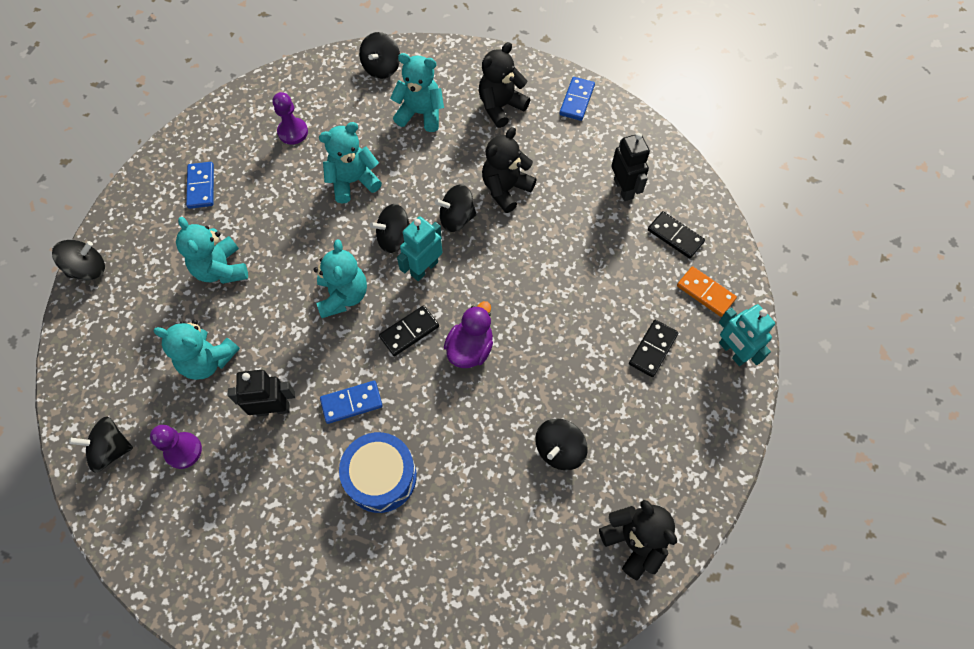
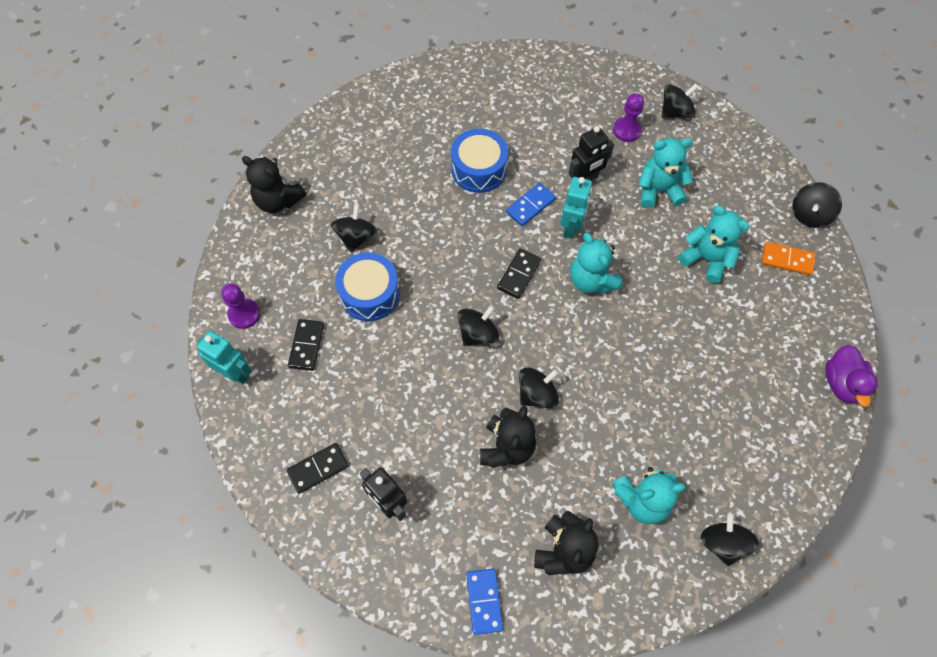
camera: 155 degrees right, 0 degrees up
blue domino [186,162,214,209] -> none
purple pawn [273,92,308,145] -> purple pawn moved to [221,284,260,329]
turquoise teddy bear [319,122,382,204] -> none
black spinning top [370,204,410,253] -> black spinning top moved to [457,305,499,346]
turquoise robot [397,216,443,281] -> turquoise robot moved to [560,177,592,239]
purple duck [444,301,493,368] -> purple duck moved to [826,345,878,407]
black domino [648,211,705,259] -> black domino turned 45 degrees counterclockwise [287,443,349,494]
orange domino [677,266,737,317] -> orange domino moved to [762,242,815,275]
none -> blue drum [335,252,400,321]

